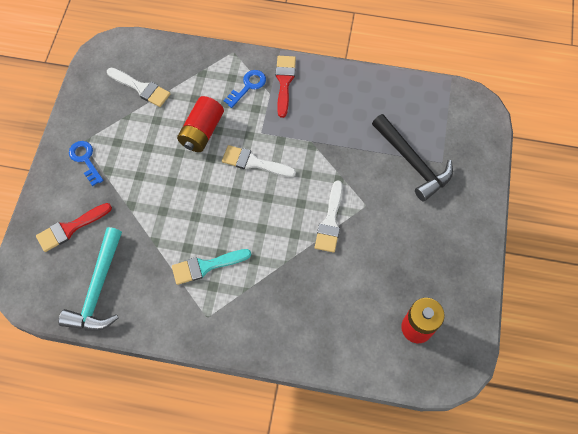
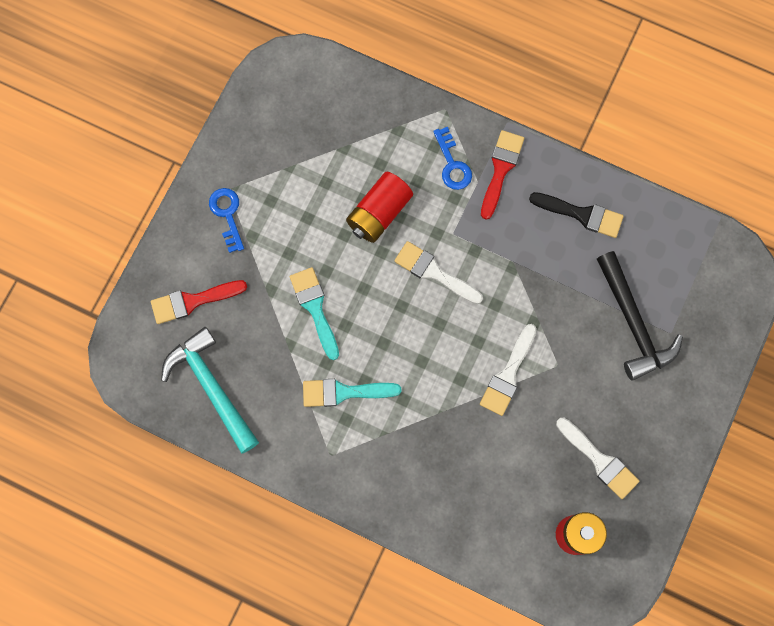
camera: 15 degrees right, 10 degrees up
turquoise hammer [59,227,122,331] -> turquoise hammer turned 120 degrees clockwise [161,327,259,454]
white brush [107,68,170,107] -> white brush moved to [556,418,639,499]
blue key [223,70,266,108] -> blue key turned 105 degrees clockwise [433,127,472,190]
none -> turquoise brush [289,267,339,360]
none -> black brush [529,192,624,238]

